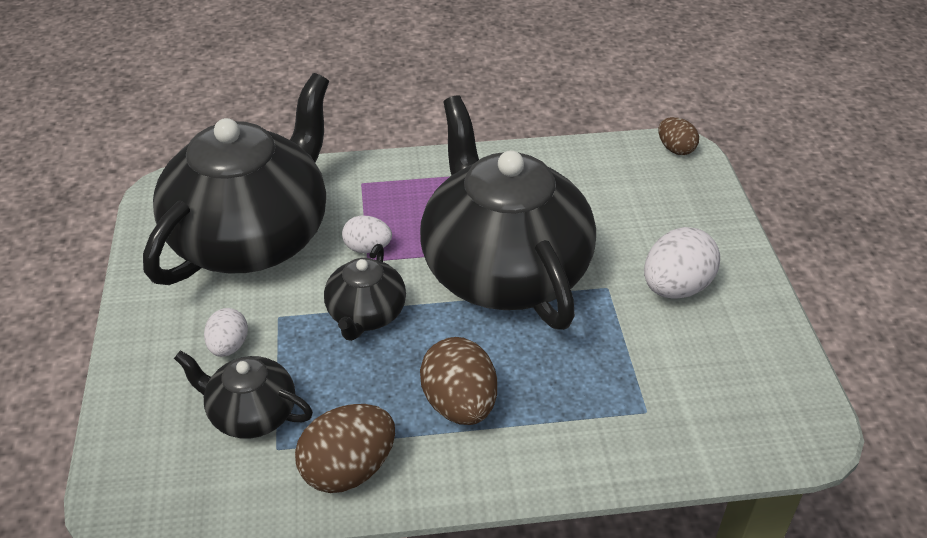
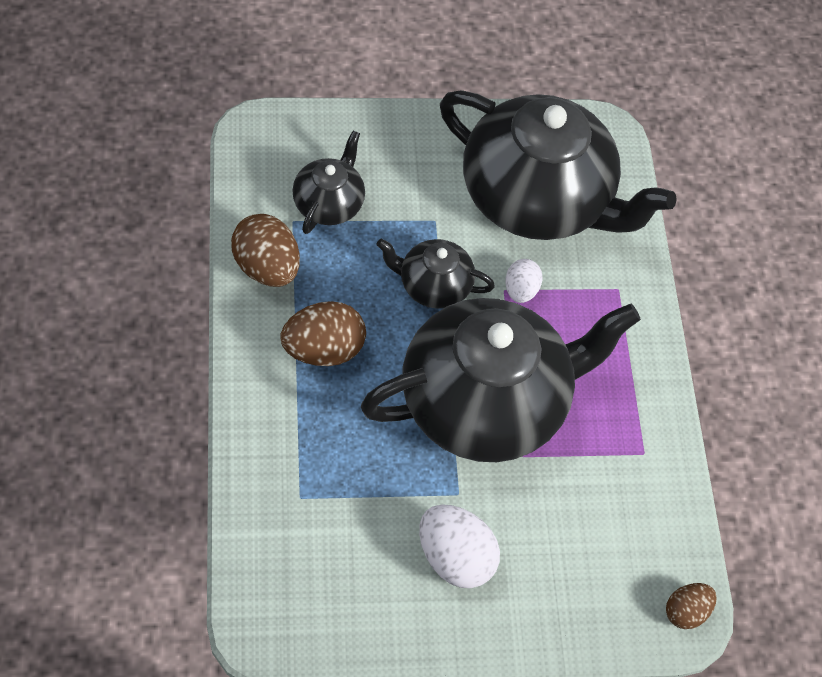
camera: 85 degrees right, 15 degrees up
white egg [204,308,248,357] -> none

